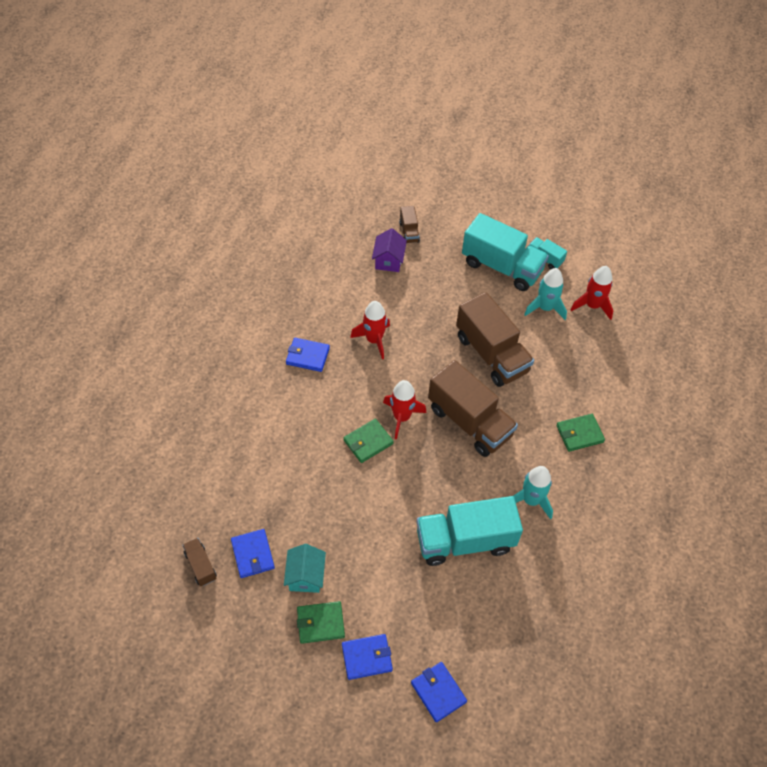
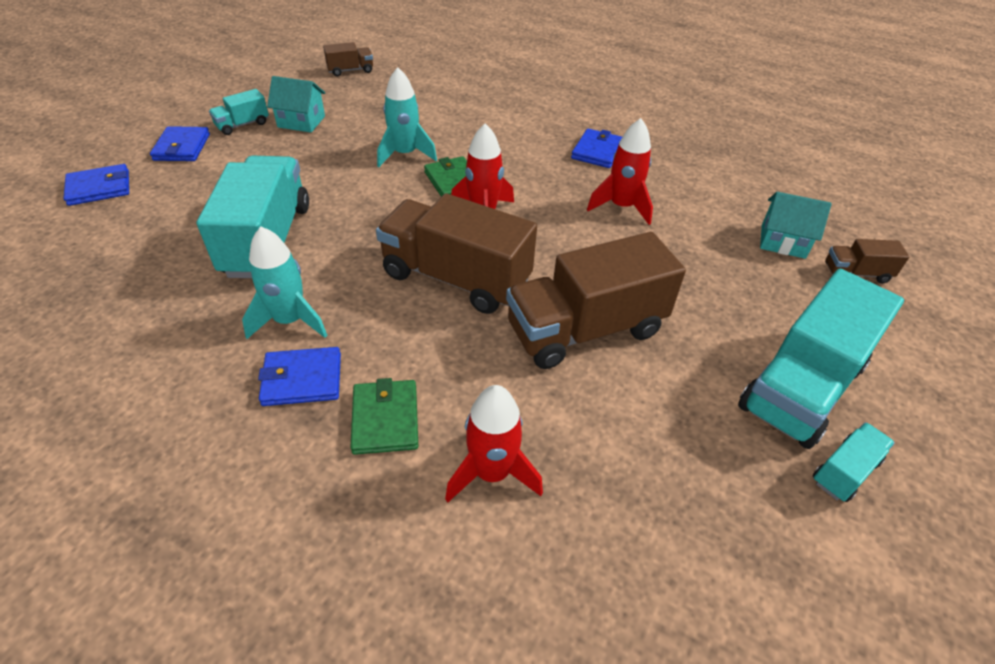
camera: 100 degrees right, 10 degrees down
blue wallet [231,529,275,578] -> blue wallet moved to [258,347,341,406]
green wallet [297,601,345,644] -> turquoise truck [209,89,269,135]
purple house [372,228,407,272] -> turquoise house [760,192,832,259]
brown truck [428,360,518,457] -> brown truck turned 60 degrees clockwise [376,193,537,314]
turquoise rocket [524,268,567,320] -> turquoise rocket moved to [377,67,437,167]
red rocket [571,266,613,320] -> red rocket moved to [445,385,543,502]

